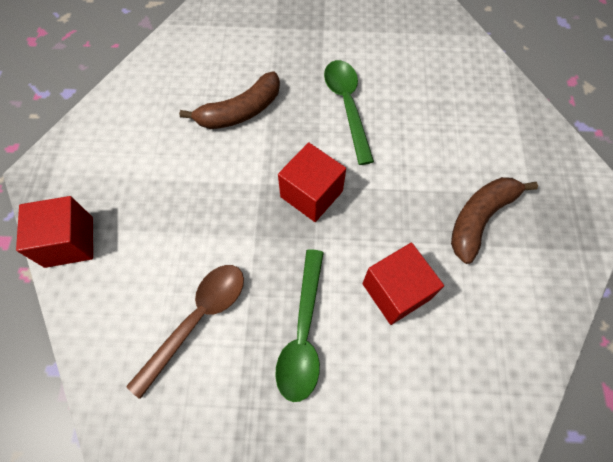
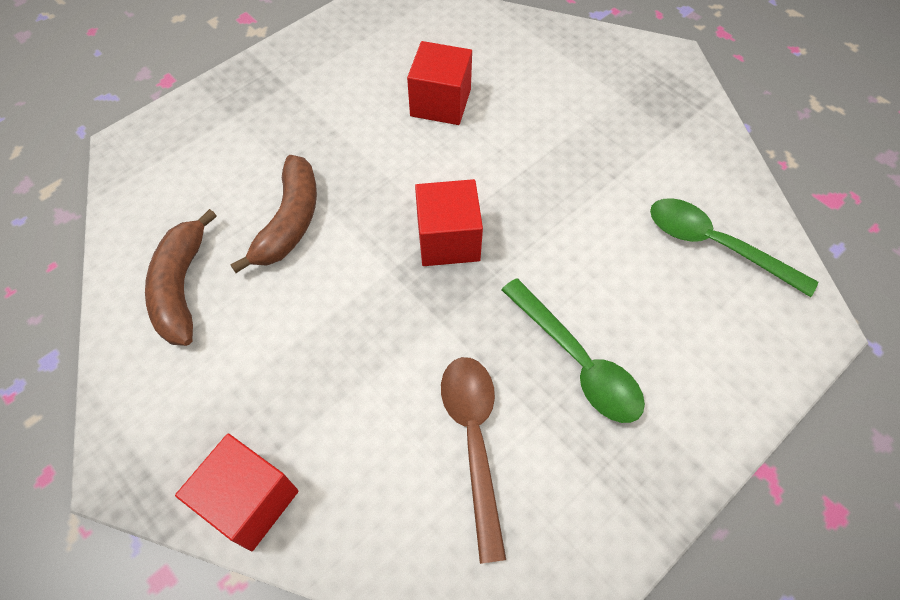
camera: 45 degrees left, 5 degrees down
green spoon [324,60,374,165] -> green spoon moved to [650,198,818,297]
red cube [362,243,444,325] -> red cube moved to [407,41,472,125]
brown banana [451,177,538,264] -> brown banana moved to [145,209,217,346]

